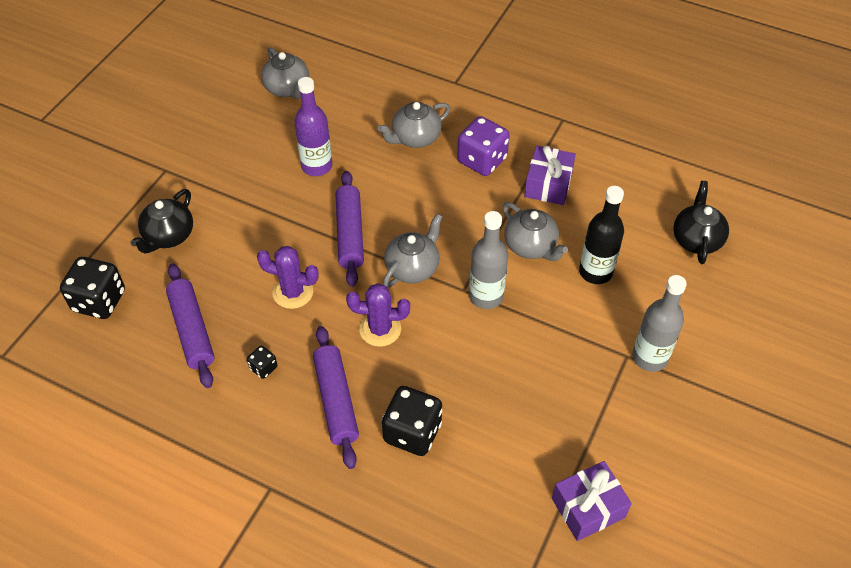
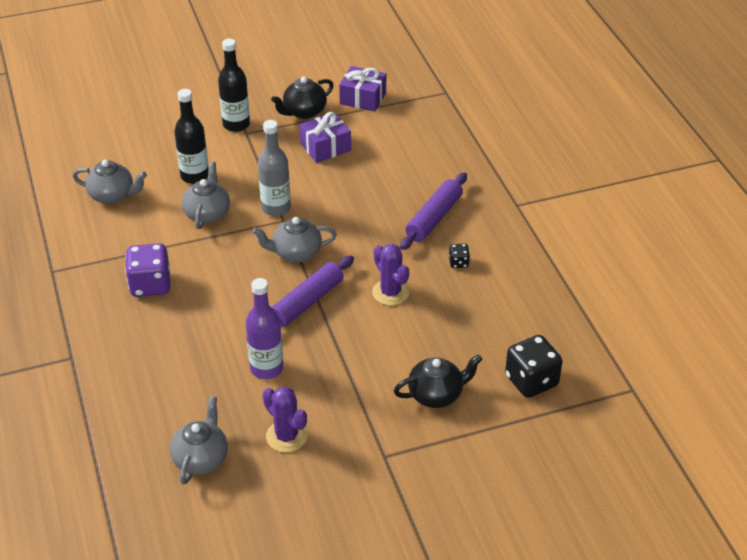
camera: 135 degrees left, 10 degrees down
purple rolling pin [166,263,214,388] -> none
purple cactus [346,283,410,347] -> purple cactus moved to [262,386,307,452]
grey teapot [378,102,450,148] -> grey teapot moved to [73,160,147,204]
black dice [382,386,442,456] -> none
purple gift [524,146,576,205] -> purple gift moved to [299,112,351,163]
grey bottle [632,275,687,372] -> black bottle [218,38,250,132]
black teapot [673,181,729,264] -> black teapot moved to [271,77,334,119]

